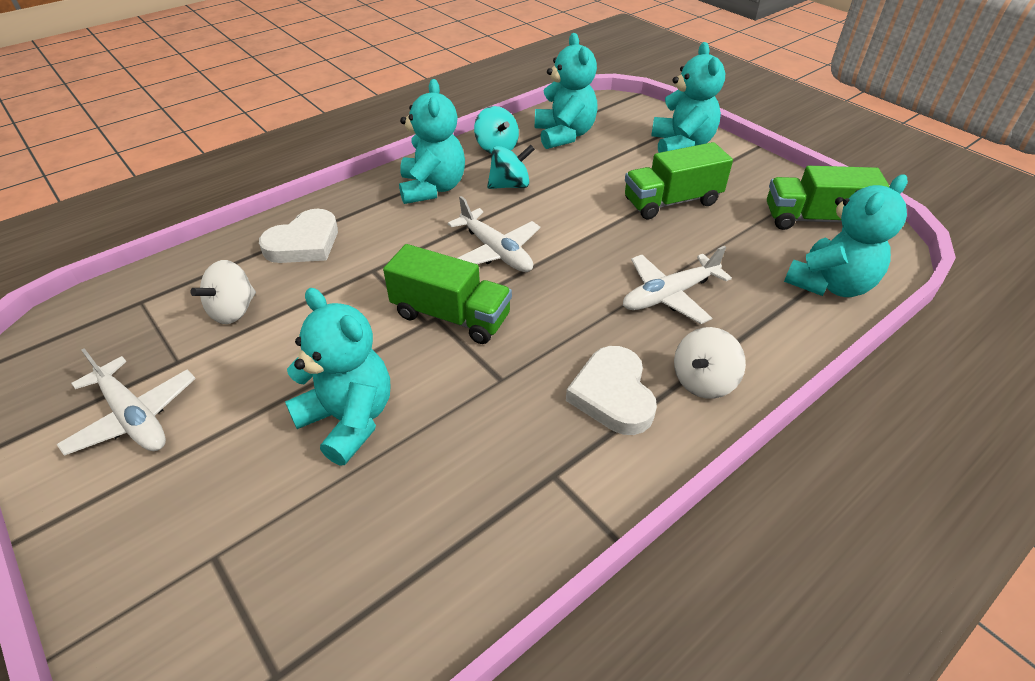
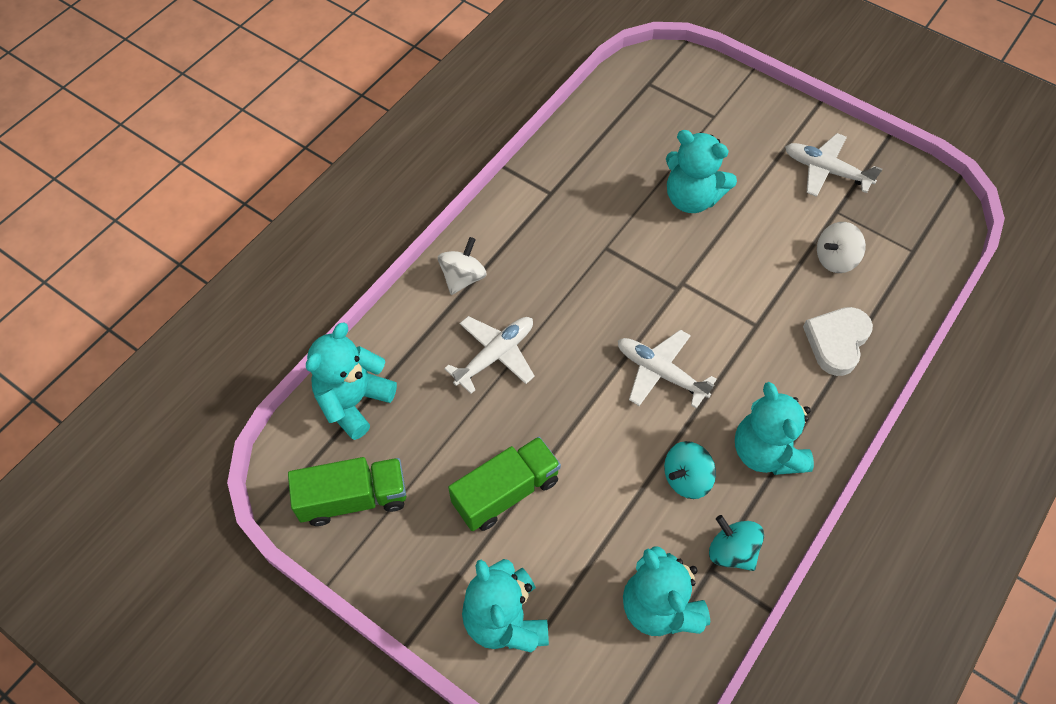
camera: 165 degrees right, 15 degrees up
white spinning top [190,260,256,324] -> white spinning top turned 135 degrees counterclockwise [817,222,866,273]
green truck [383,244,512,344] -> none
white heart [566,346,657,435] -> none

